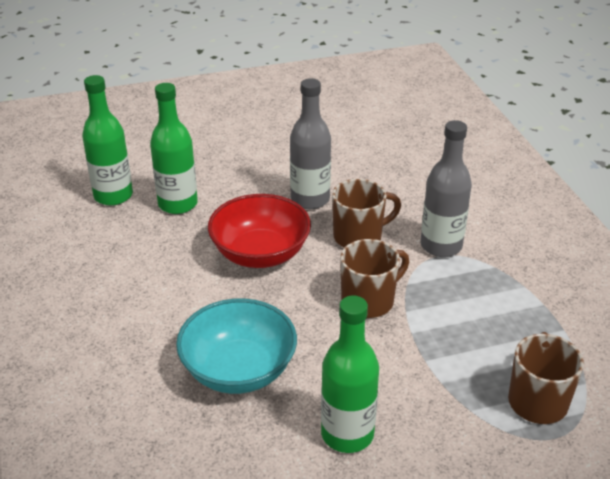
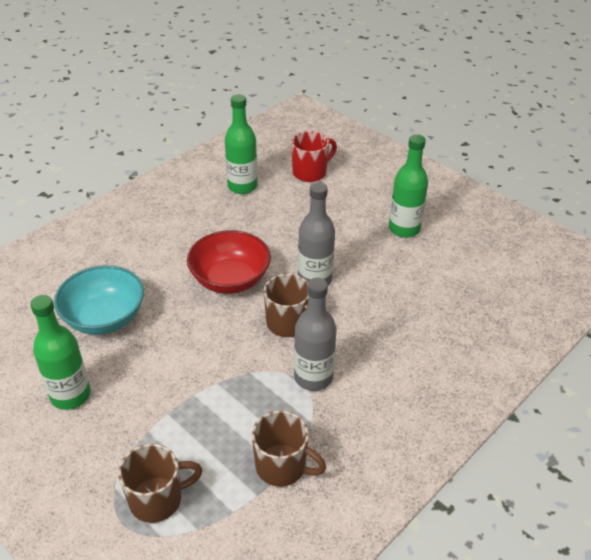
camera: 60 degrees right, 5 degrees up
green bottle [150,83,198,214] -> green bottle moved to [389,134,428,238]
brown mug [340,239,409,318] -> brown mug moved to [252,410,326,487]
none -> red mug [291,131,337,182]

